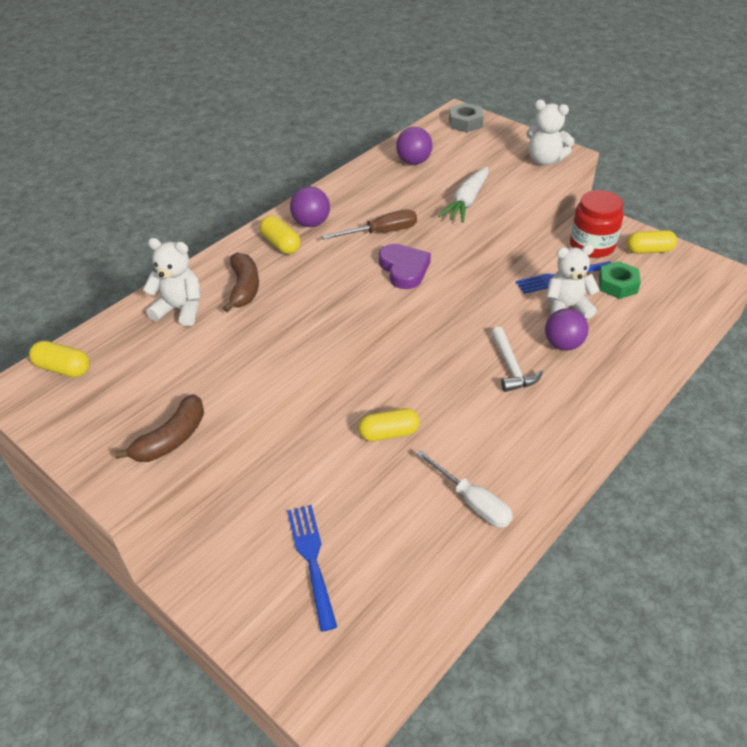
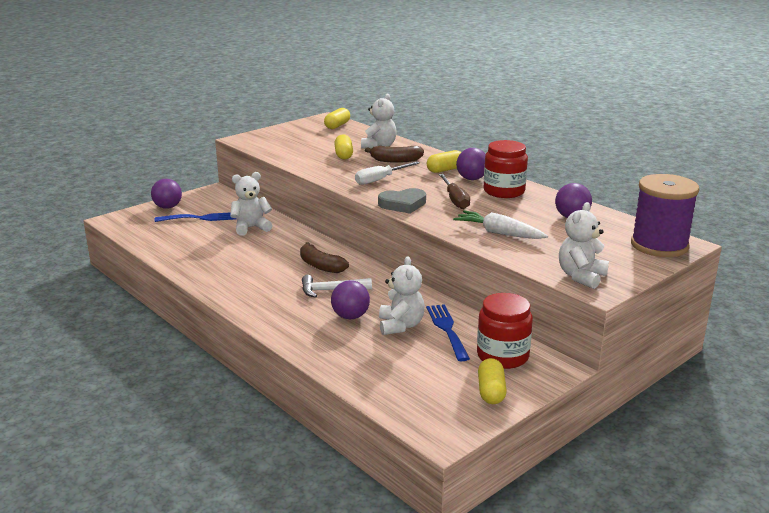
camera: 95 degrees right, 20 degrees down
brown banana [115,394,204,462] -> brown banana moved to [300,242,349,273]
yellow capsule [358,408,420,441] -> yellow capsule moved to [334,134,353,160]
purple heart [379,244,431,289] -> grey heart [378,188,426,214]
white screwdriver [416,450,513,528] -> white screwdriver moved to [355,161,420,185]
grey nut [449,103,484,132] -> purple spool [631,174,699,257]
green nut [599,261,641,299] -> none
none -> purple ball [151,179,182,209]
none -> white teddy bear [230,172,272,236]
none -> red jar [484,140,528,198]

